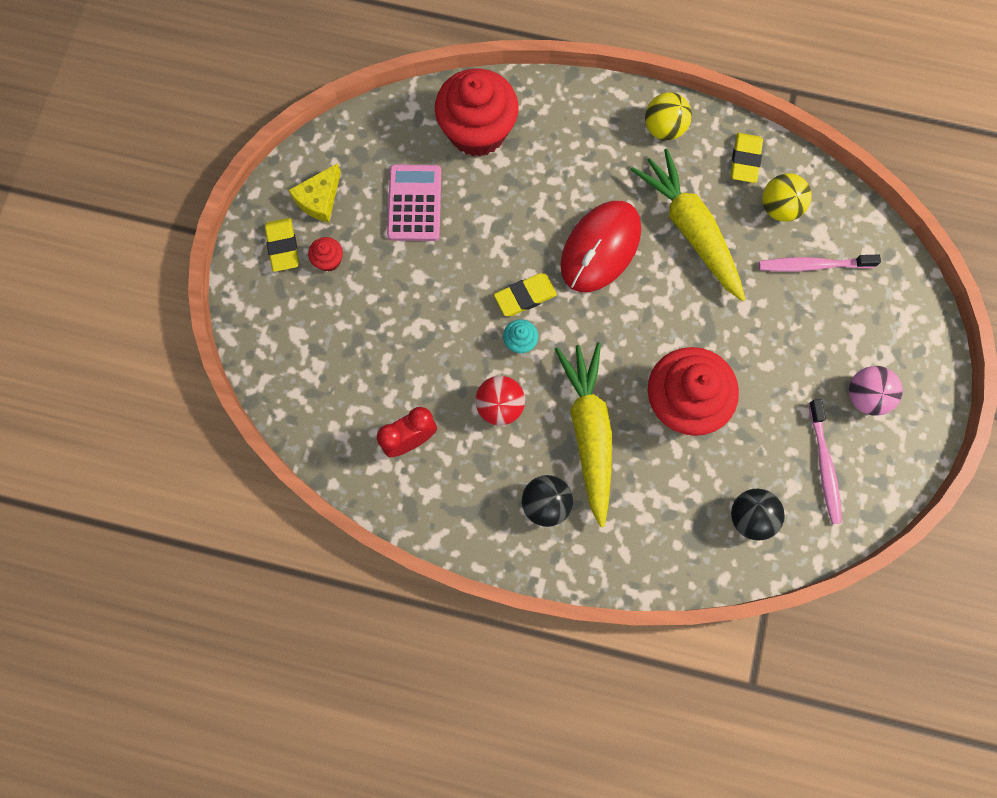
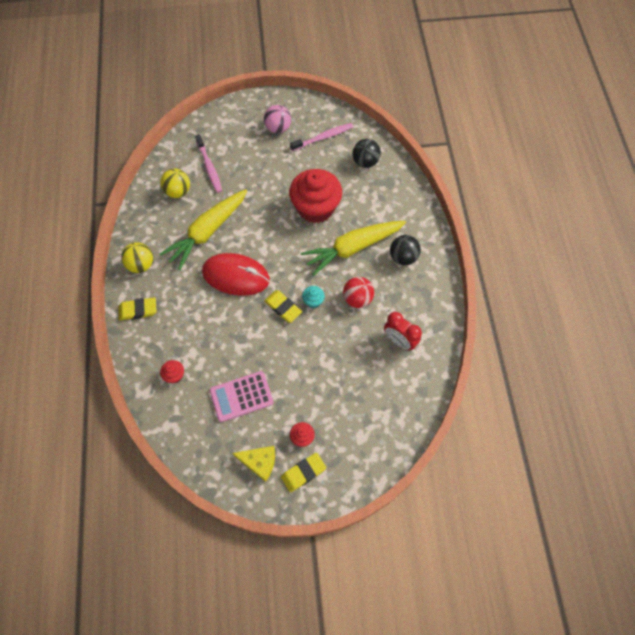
camera: 110 degrees left, 10 degrees down
red cupcake [435,69,519,157] -> red cupcake [160,360,184,383], size x0.41
yellow eraser [730,133,763,183] -> yellow eraser moved to [118,298,157,321]

